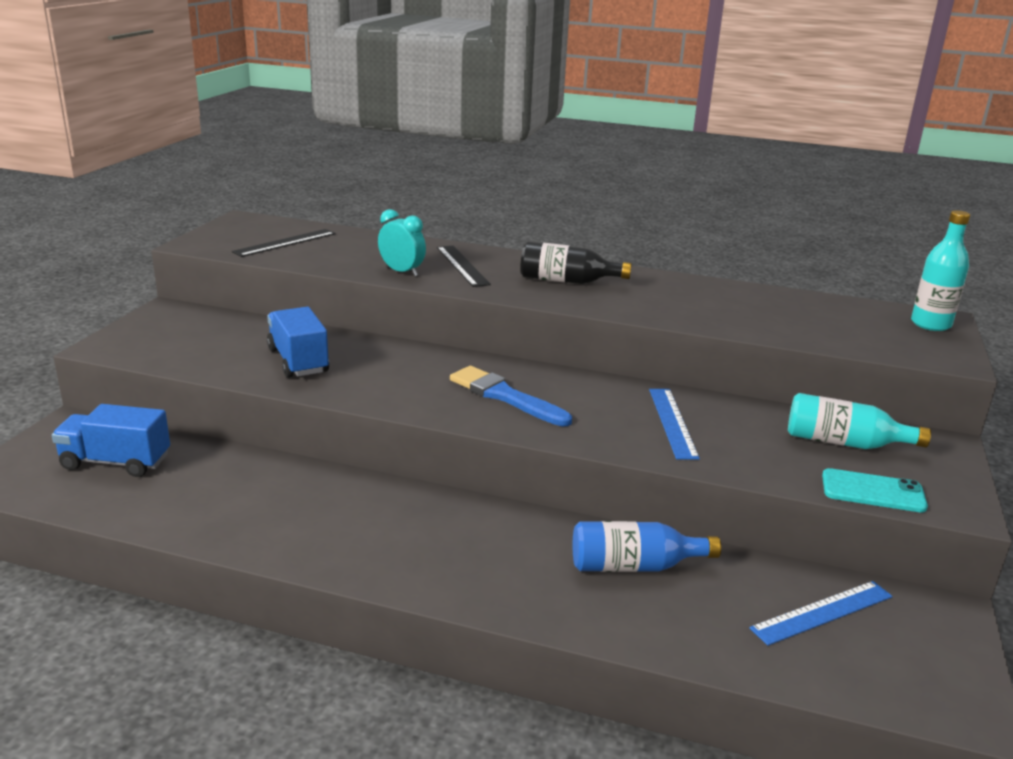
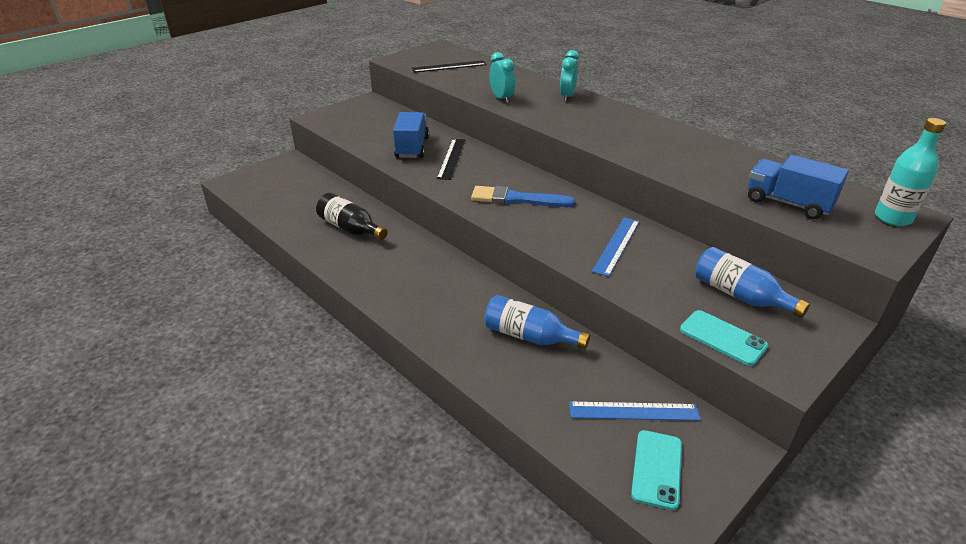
camera: 30 degrees right, 10 degrees up
blue truck [52,404,170,477] -> blue truck moved to [748,155,849,219]
black ruler [437,246,491,287] -> black ruler moved to [437,139,465,180]
blue brush [450,366,572,426] -> blue brush turned 60 degrees counterclockwise [471,186,575,207]
black bottle [520,241,632,284] -> black bottle moved to [316,193,388,240]
turquoise bottle [788,393,931,449] -> blue bottle [695,247,810,318]
none -> turquoise clock [560,50,579,101]
none -> turquoise phone [631,430,682,510]

